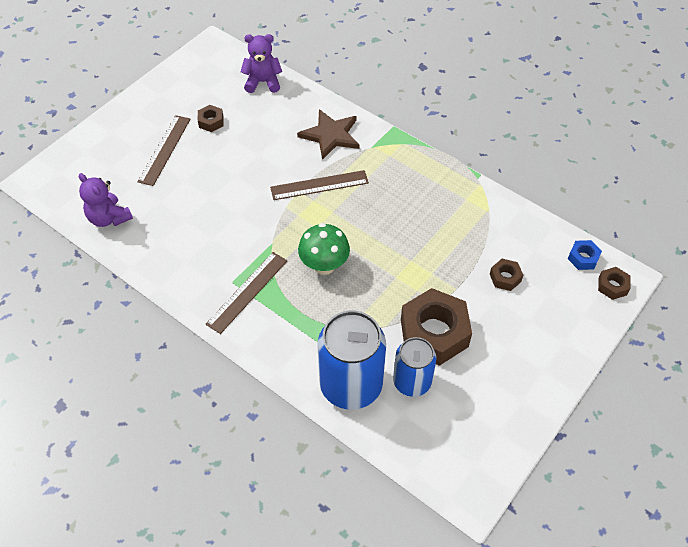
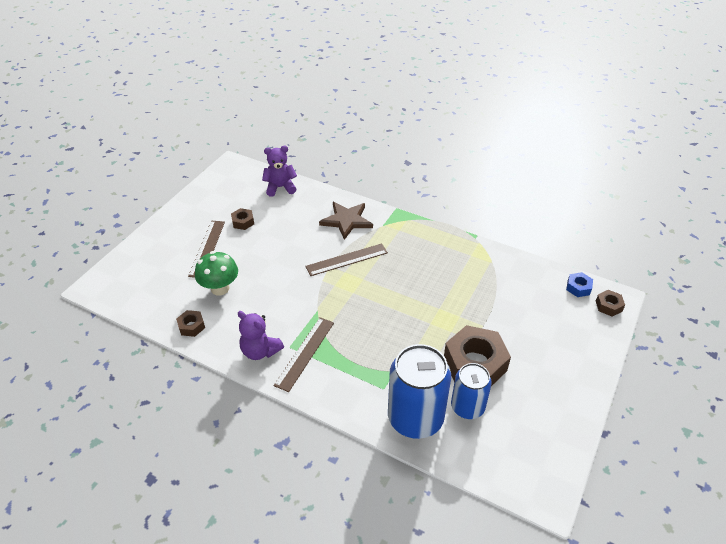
camera: 10 degrees left, 10 degrees down
purple teddy bear [79,173,133,227] -> purple teddy bear moved to [238,311,284,360]
green mushroom [298,223,350,275] -> green mushroom moved to [195,251,238,296]
brown nut [490,259,523,291] -> brown nut moved to [176,310,205,337]

